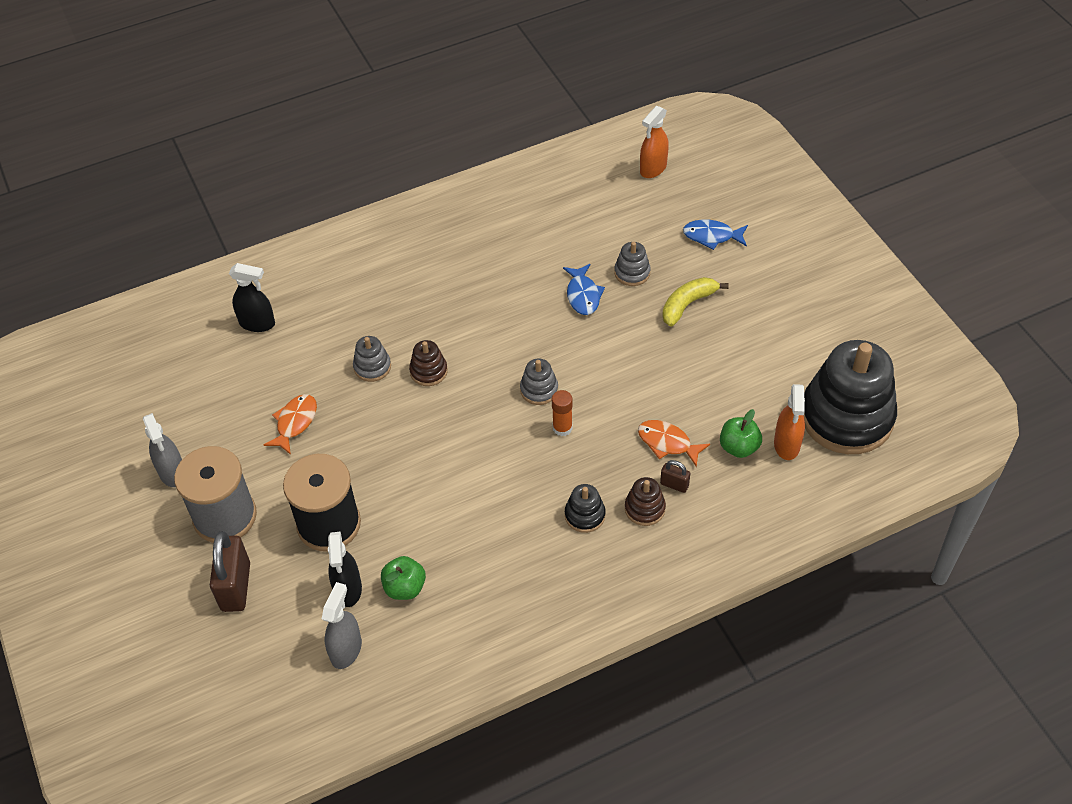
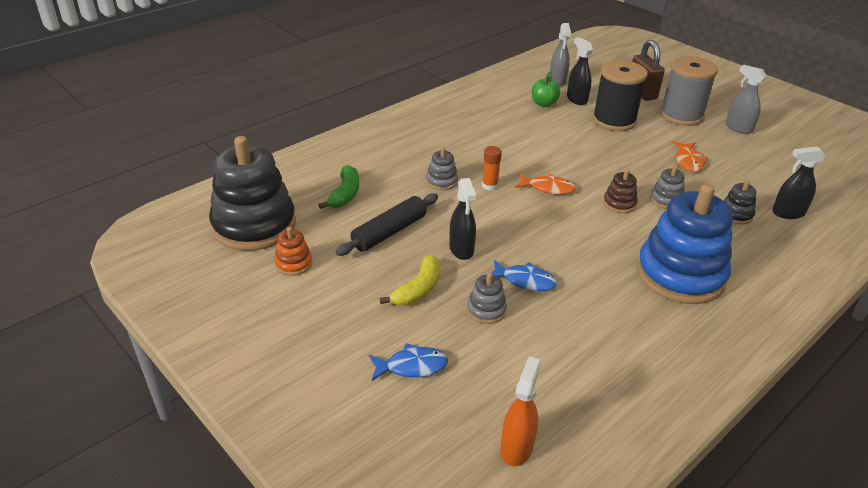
camera: 160 degrees right, 15 degrees down
grey stacking toy [520,358,558,405] -> grey stacking toy moved to [426,147,458,190]
blue fish [563,264,605,315] -> blue fish turned 135 degrees clockwise [492,260,557,291]
black stacking toy [565,484,606,533] -> black stacking toy moved to [724,180,756,225]
brown stacking toy [625,477,666,526] -> none
orange fish [638,420,710,467] -> orange fish moved to [515,173,576,194]
brown padlock [660,460,690,493] -> none
green apple [720,409,762,458] -> green banana [319,165,359,209]
orange spray bottle [774,384,805,460] -> none
none -> orange stacking toy [274,227,312,276]
none -> black rolling pin [336,193,438,256]
none -> black spray bottle [449,178,476,260]
none -> blue stacking toy [637,184,733,304]

